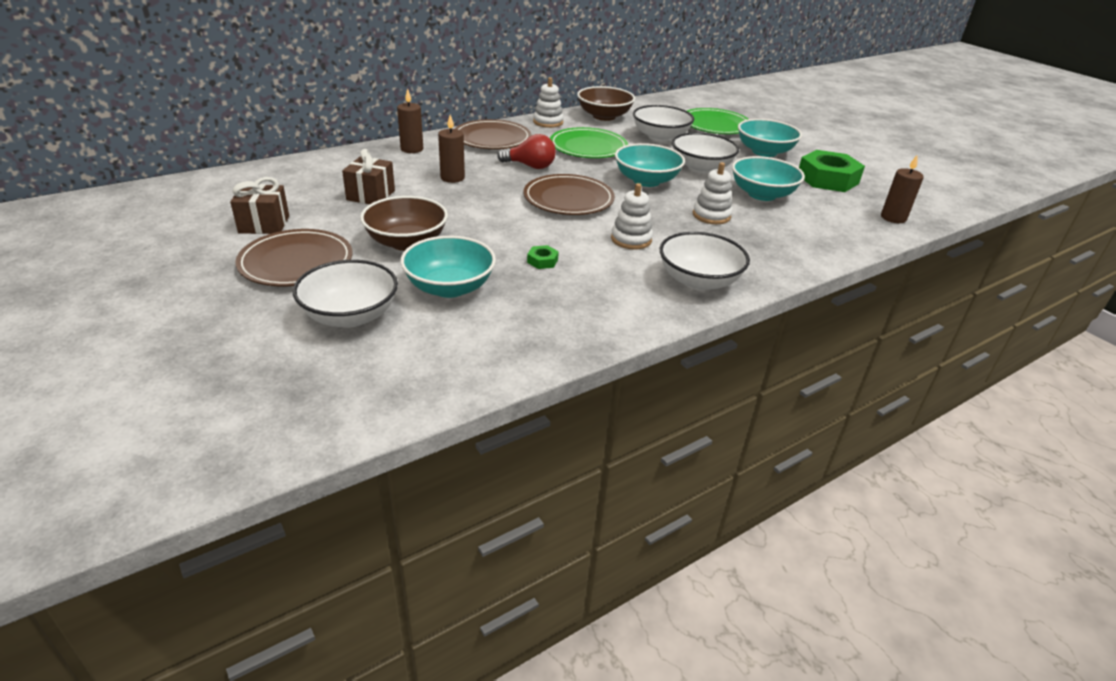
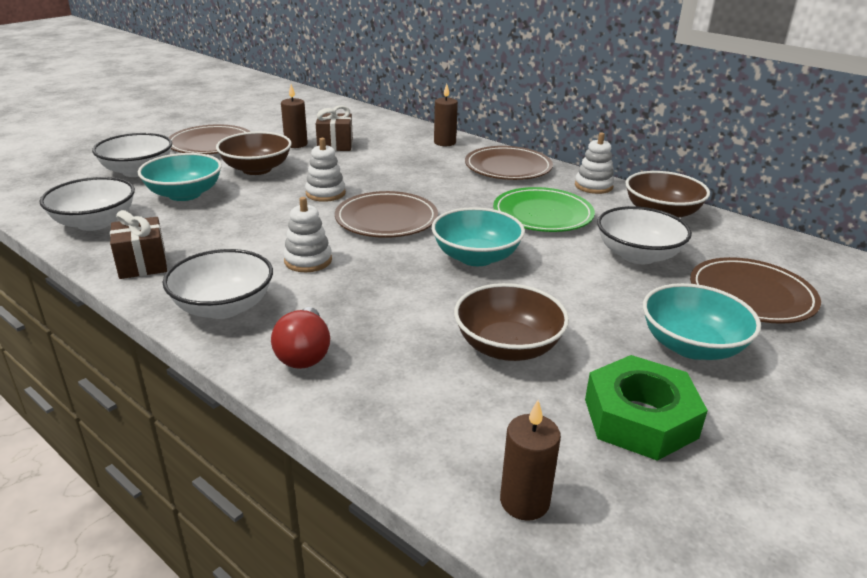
camera: 75 degrees right, 5 degrees down
brown gift [230,177,289,234] -> brown gift moved to [110,210,167,279]
brown candle [438,115,465,183] -> brown candle moved to [281,84,308,148]
red light bulb [497,134,556,169] -> red light bulb moved to [271,307,330,369]
green nut [527,245,559,269] -> none
white bowl [672,132,739,174] -> white bowl moved to [40,177,135,231]
green plate [687,108,748,134] -> brown plate [690,257,821,324]
white stacking toy [693,162,733,224] -> white stacking toy moved to [305,138,346,202]
turquoise bowl [732,156,805,201] -> brown bowl [454,283,569,361]

